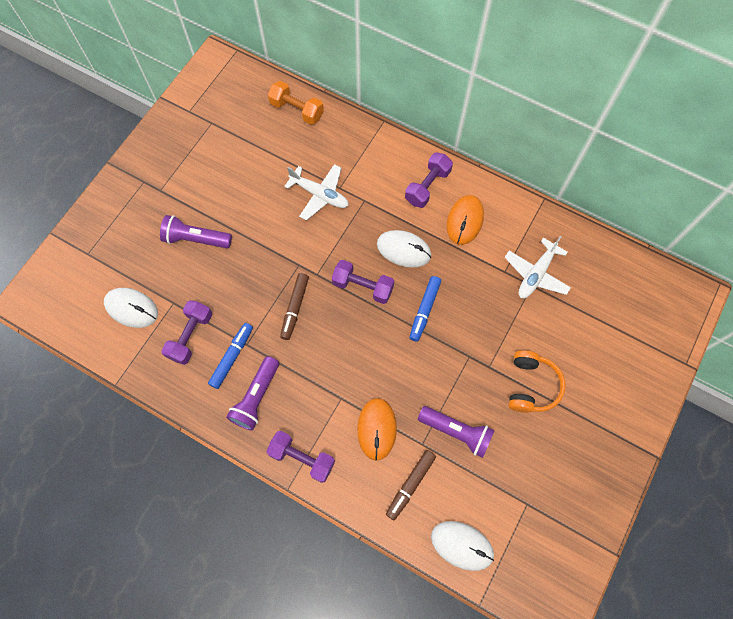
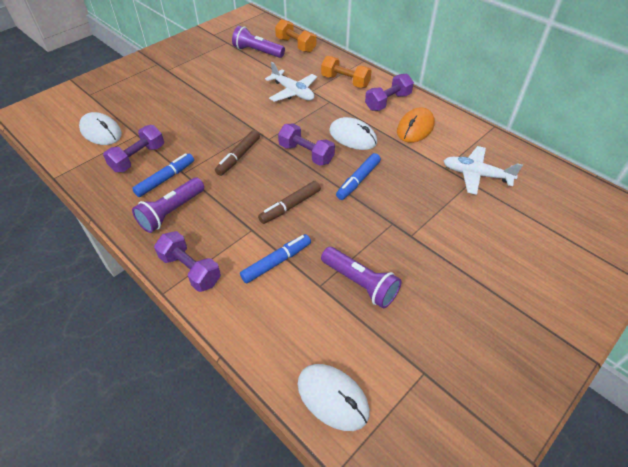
camera: 15 degrees right, 20 degrees down
purple flashlight [160,215,232,248] -> purple flashlight moved to [232,26,285,58]
orange mouse [357,398,397,461] -> blue marker [240,234,311,284]
brown marker [386,450,436,520] -> brown marker moved to [258,181,321,224]
white plane [505,236,571,298] -> white plane turned 60 degrees clockwise [444,146,523,195]
orange headphones [509,350,566,413] -> none
none -> orange dumbbell [321,56,372,88]

